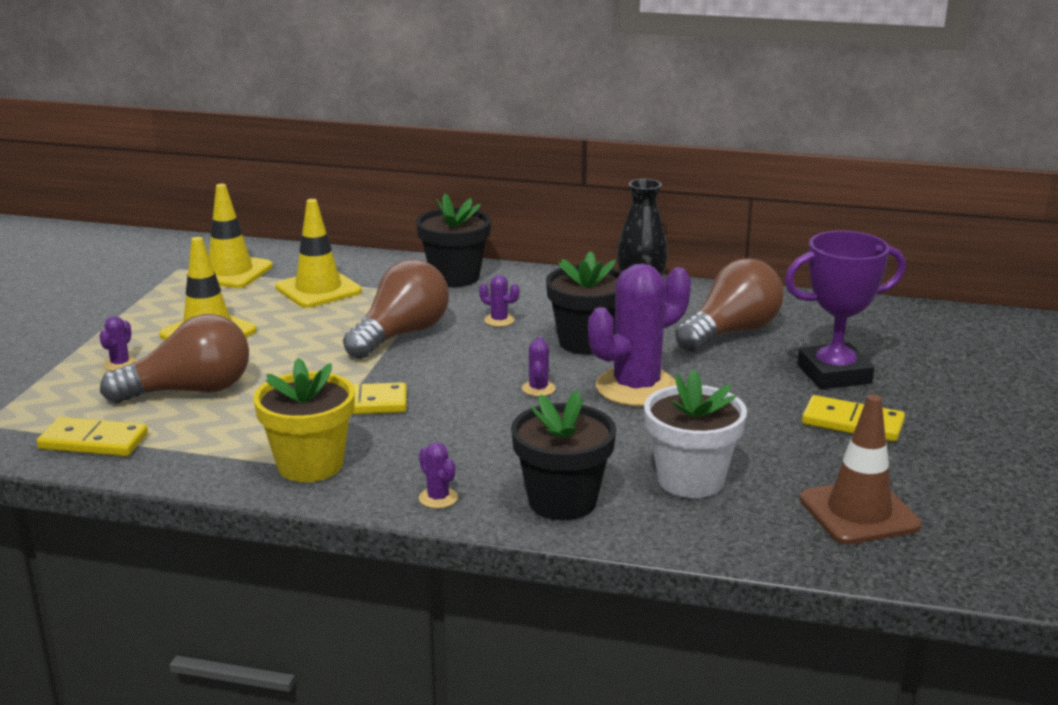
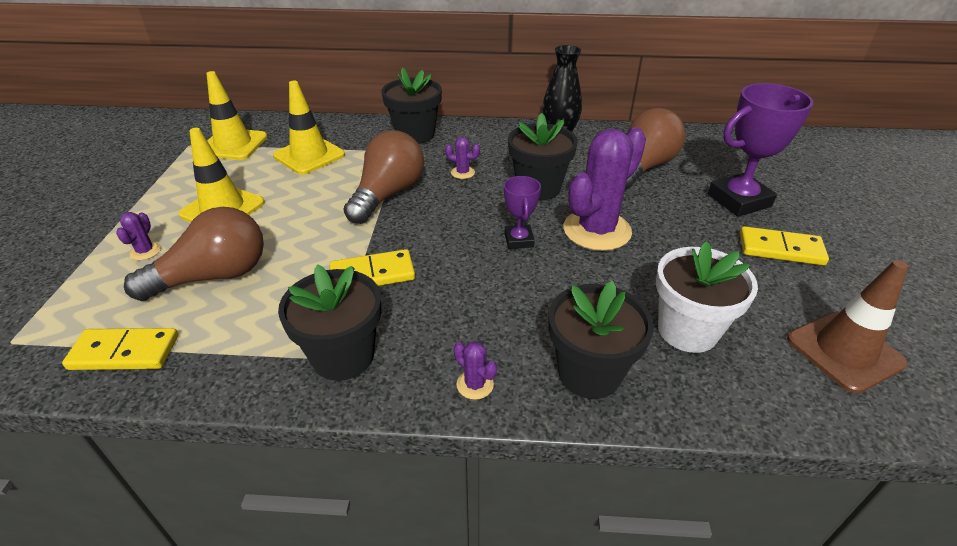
camera: 10 degrees left, 15 degrees up
yellow flower pot [253,358,355,482] -> black flower pot [278,264,382,381]
purple cactus [522,336,556,397] -> purple trophy [504,176,541,249]

